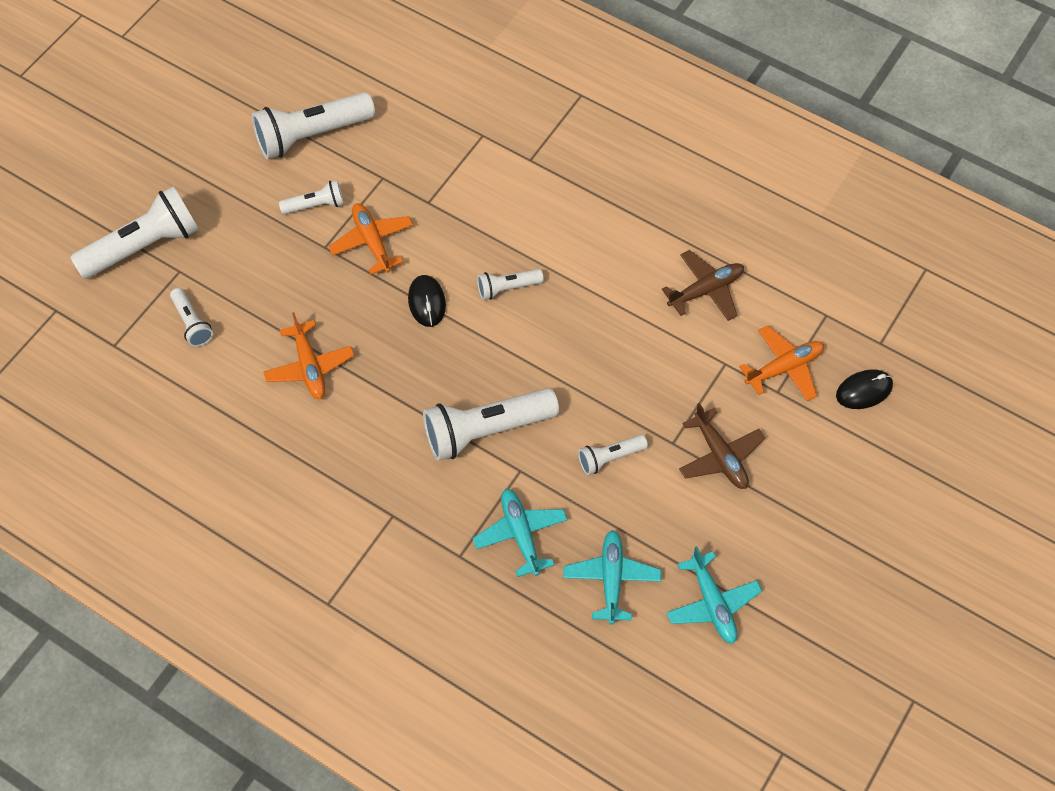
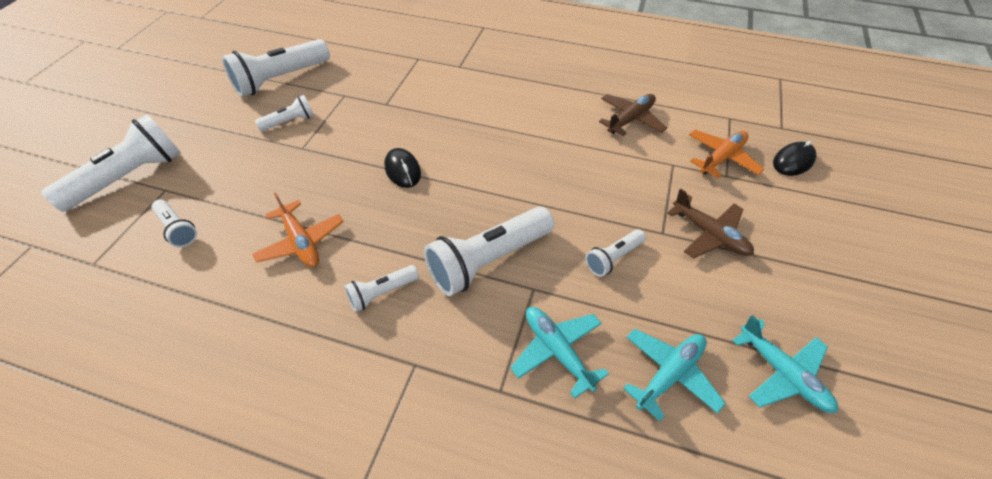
camera: 15 degrees left, 10 degrees down
orange plane [328,203,413,275] -> none
white flashlight [477,269,544,300] -> white flashlight moved to [344,265,419,312]
turquoise plane [563,530,661,624] -> turquoise plane turned 60 degrees clockwise [623,329,726,421]

